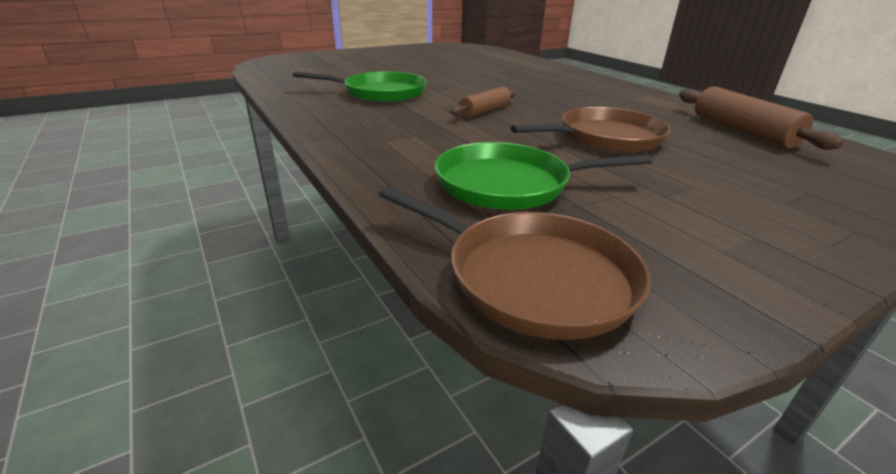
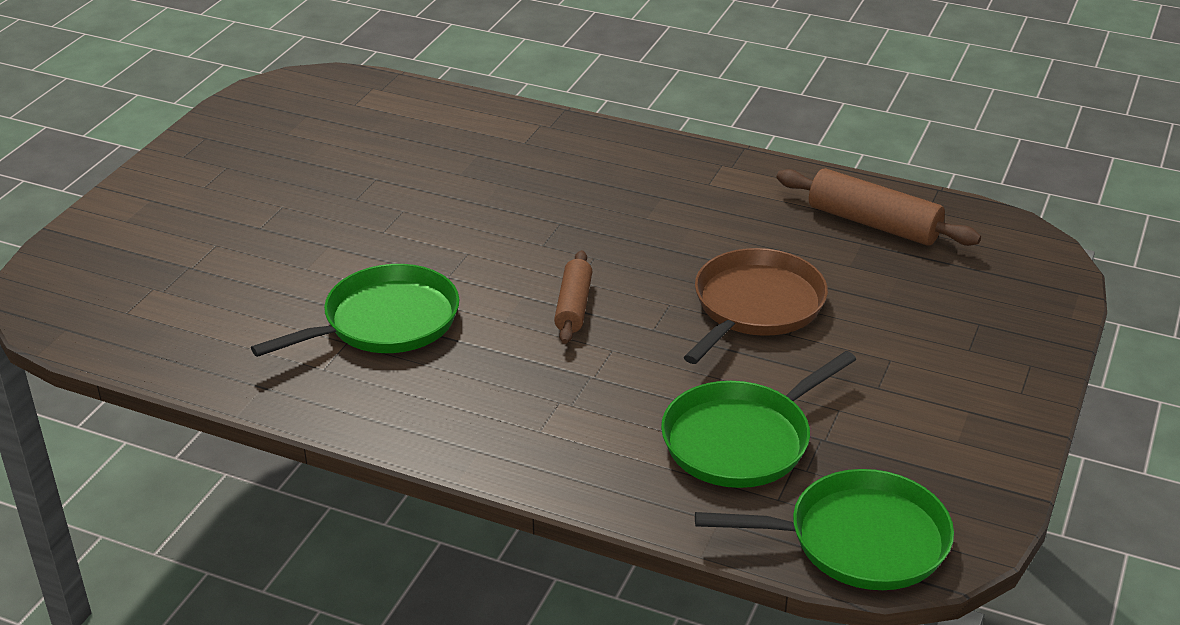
camera: 35 degrees left, 5 degrees up
brown pan [378,186,651,340] -> green pan [695,469,954,590]

